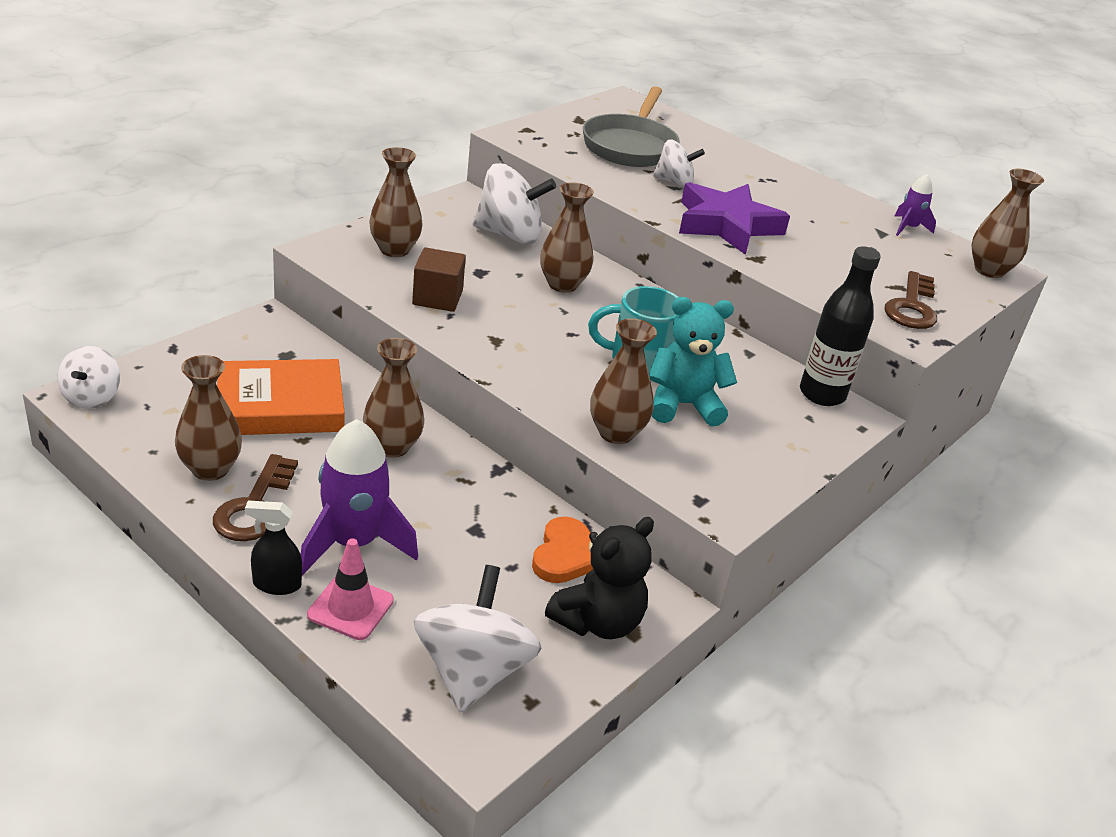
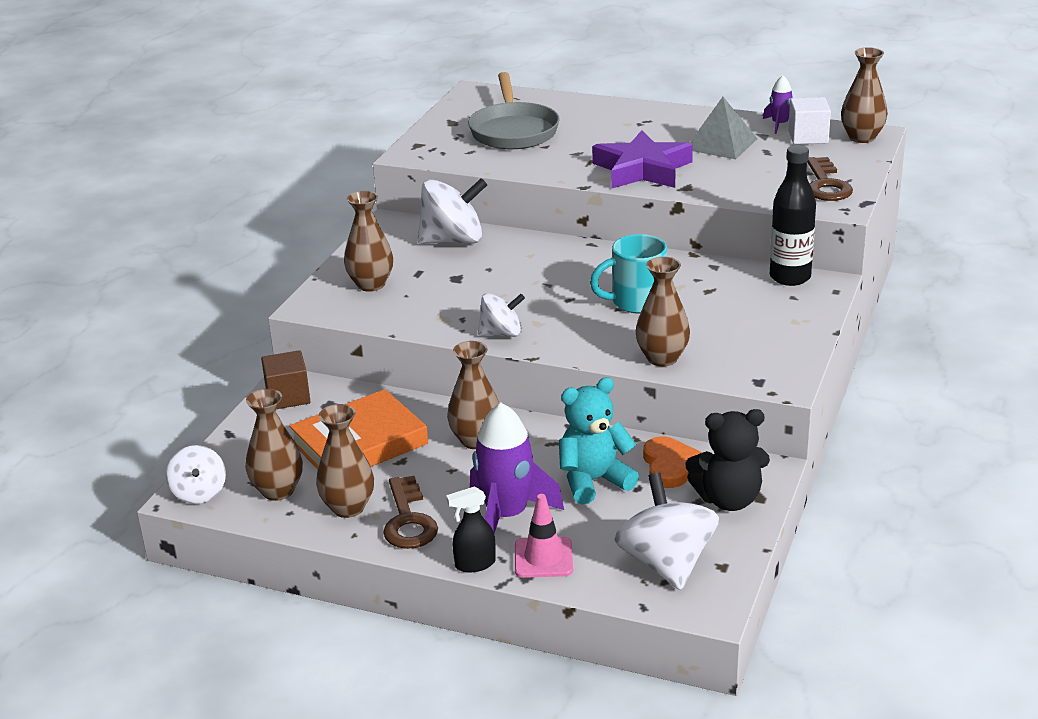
camera: 15 degrees left, 5 degrees down
brown cube [412,247,466,312] -> brown cube moved to [261,350,311,409]
brown vase [540,182,594,293] -> brown vase moved to [246,389,303,501]
black teddy bear [545,517,654,639] -> black teddy bear turned 60 degrees clockwise [685,409,770,511]
turquoise teddy bear [649,297,737,426] -> turquoise teddy bear moved to [559,377,639,505]
white spinning top [653,139,705,187] -> white spinning top moved to [478,293,525,337]
none -> grey pyramid [690,97,757,159]
none -> white cube [788,97,831,144]

